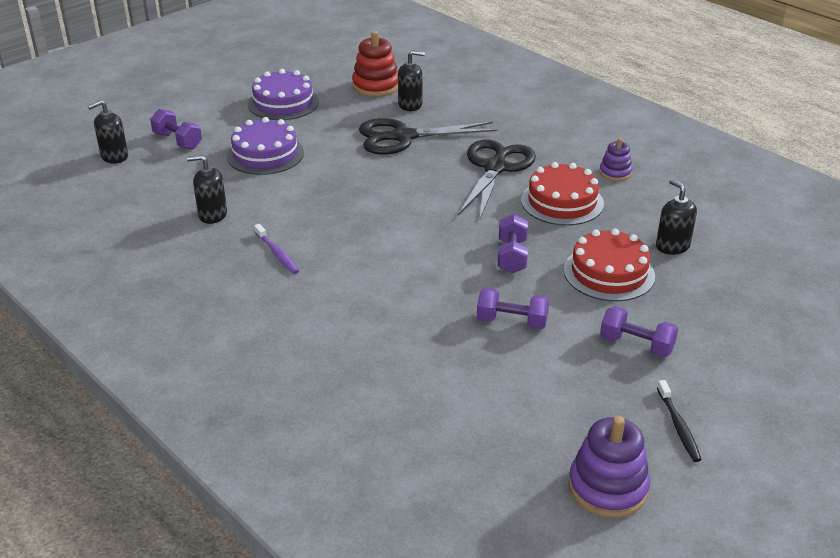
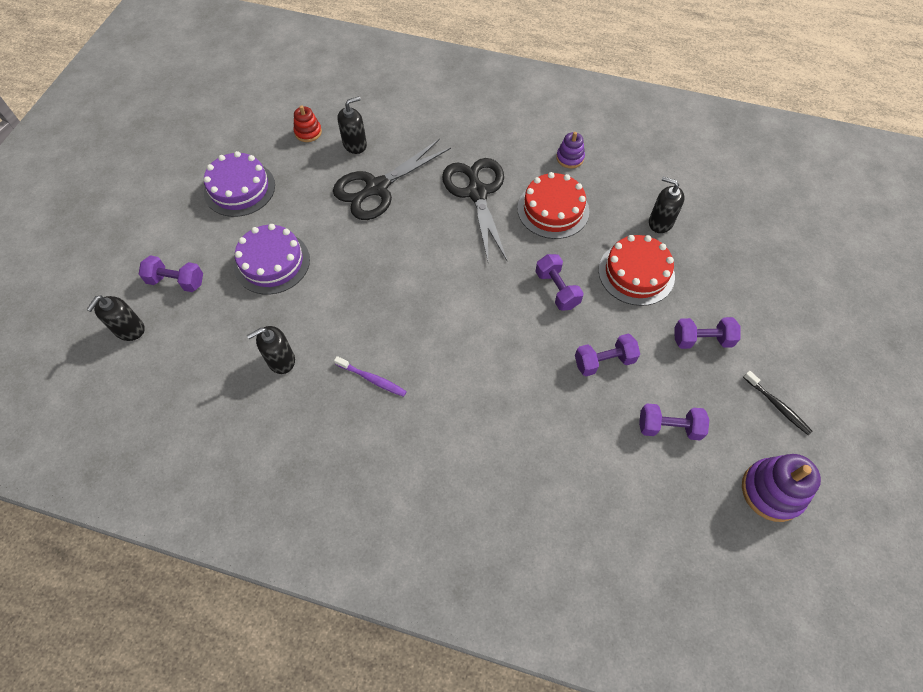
camera: 30 degrees left, 25 degrees up
red stacking toy [352,31,398,97] -> red stacking toy [294,105,322,142], size x0.59
none -> purple dumbbell [639,403,709,440]

